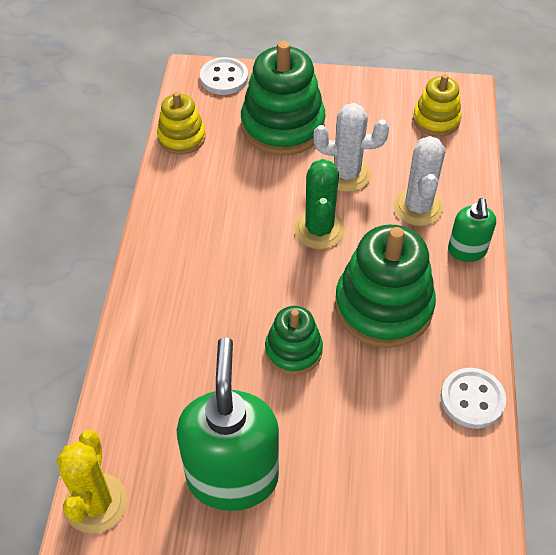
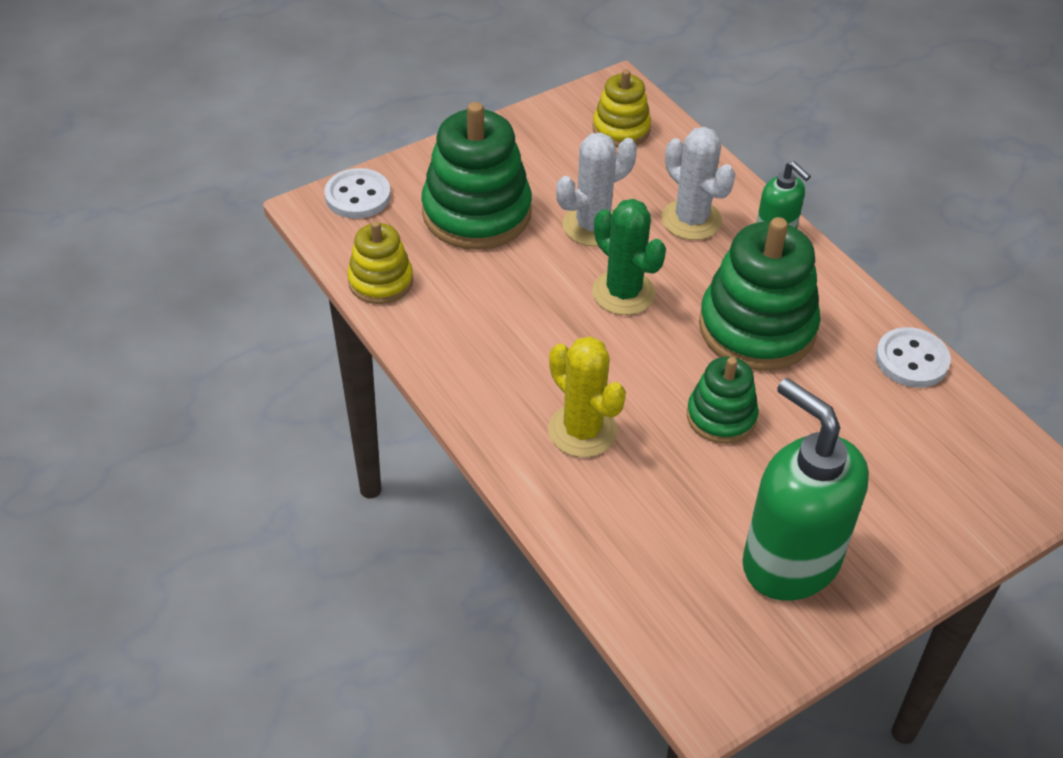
camera: 40 degrees left, 5 degrees down
yellow cactus [57,430,127,533] -> yellow cactus moved to [548,336,626,457]

